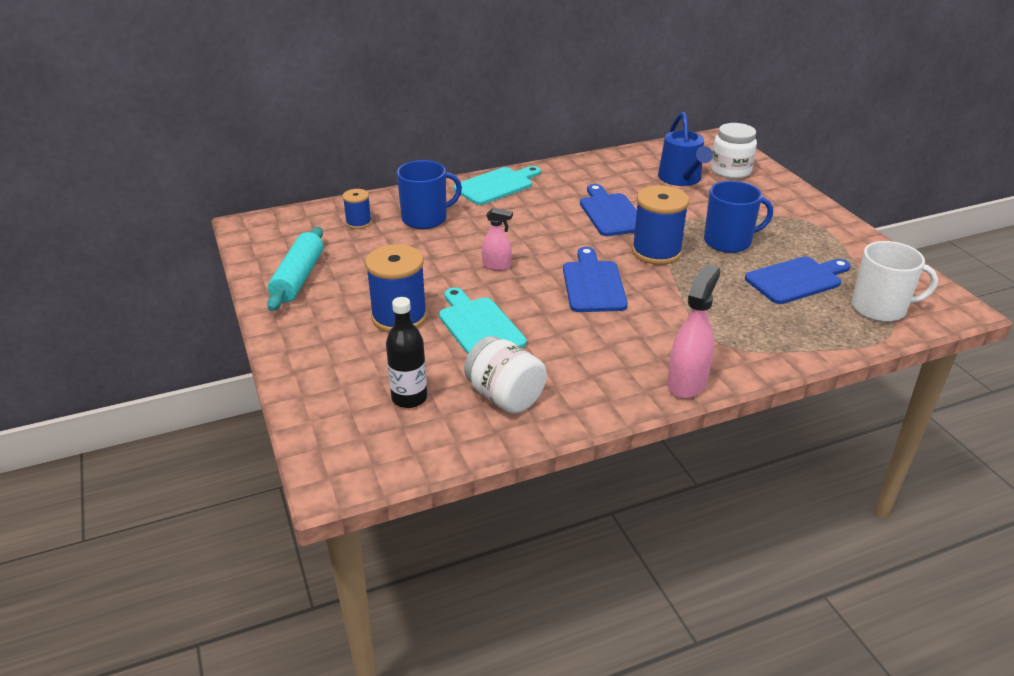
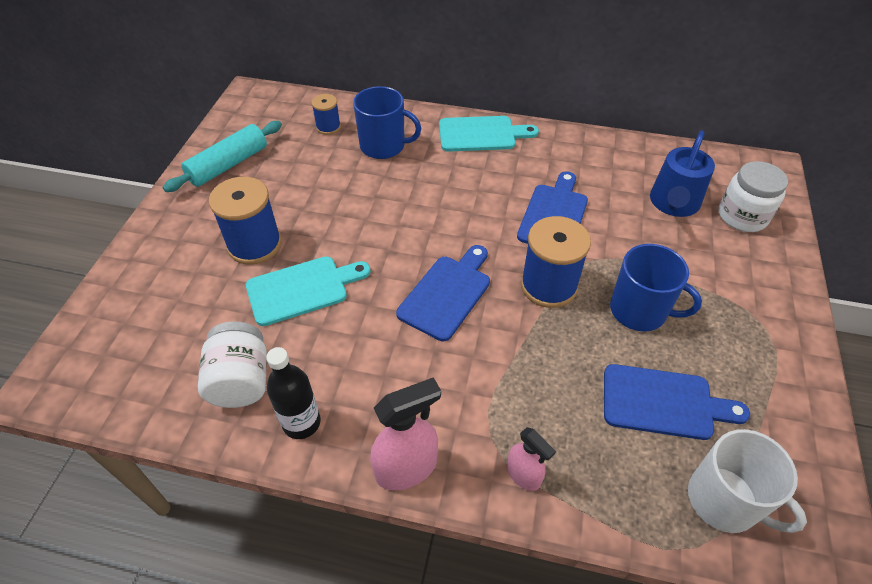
camera: 35 degrees right, 15 degrees up
black bottle [386,297,427,408] -> black bottle moved to [266,347,321,439]
turquoise cutting board [439,288,527,354] -> turquoise cutting board turned 60 degrees clockwise [246,256,371,326]
pink spray bottle [482,208,513,271] -> pink spray bottle moved to [507,427,556,491]

